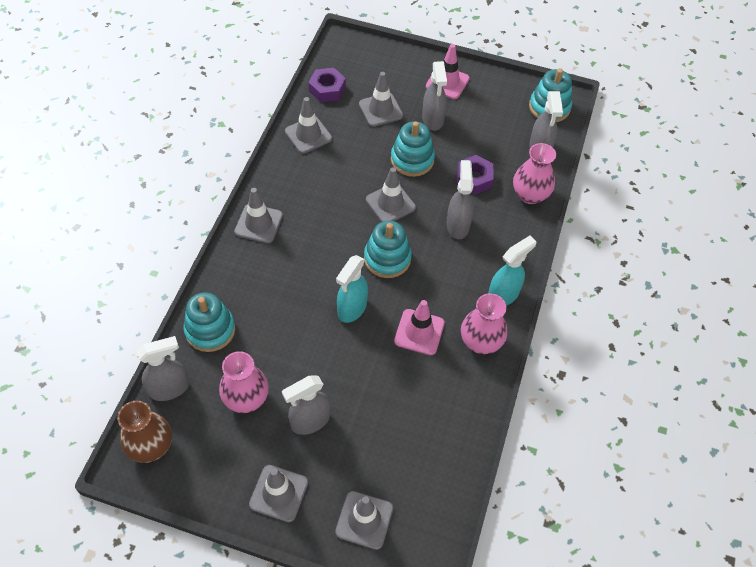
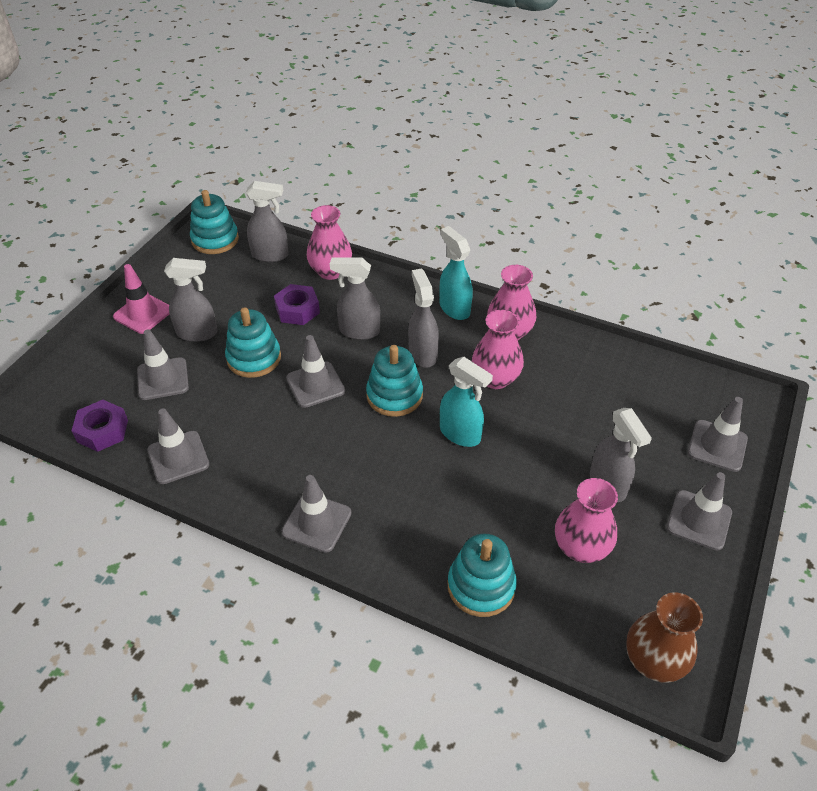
camera: 80 degrees left, 10 degrees down
grey spray bottle [137,336,189,401] -> grey spray bottle moved to [408,269,439,368]
pink traffic cone [394,300,445,355] -> pink vase [472,310,524,389]

